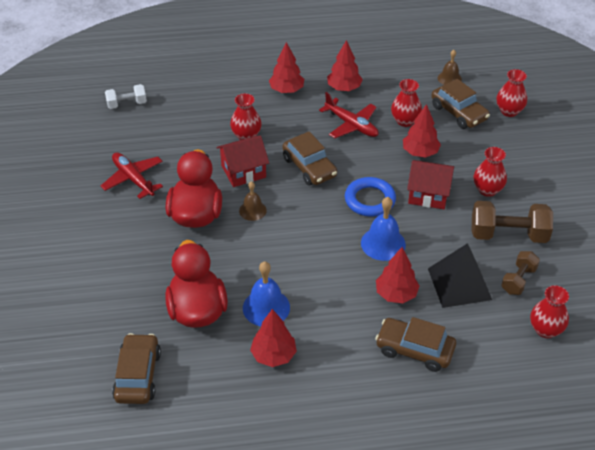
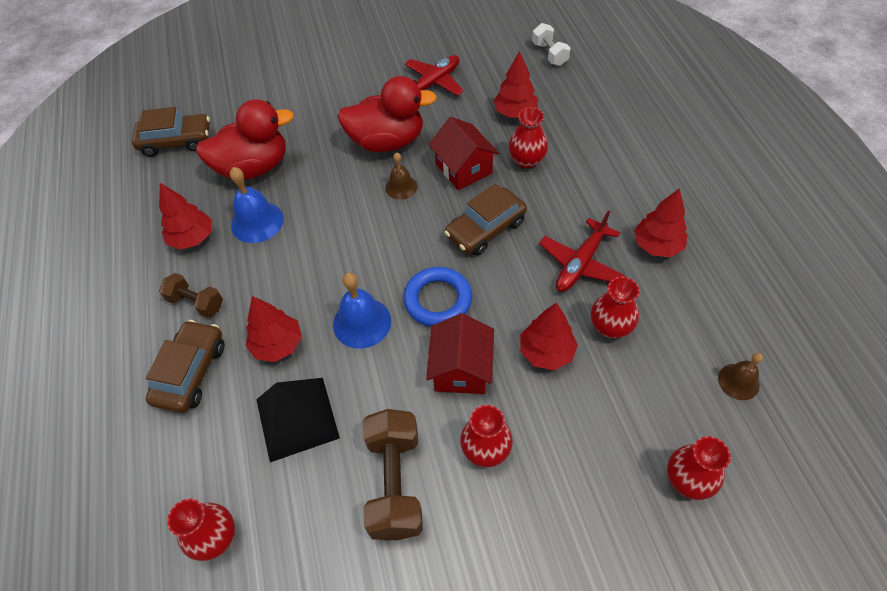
camera: 85 degrees right, 10 degrees up
red tree [269,42,304,93] -> red tree moved to [493,51,538,118]
brown car [432,79,490,129] -> none
brown dumbbell [501,251,540,295] -> brown dumbbell moved to [159,273,223,318]

